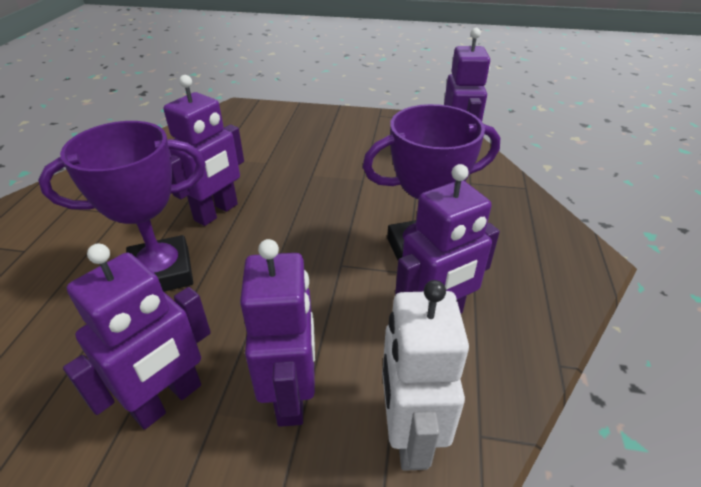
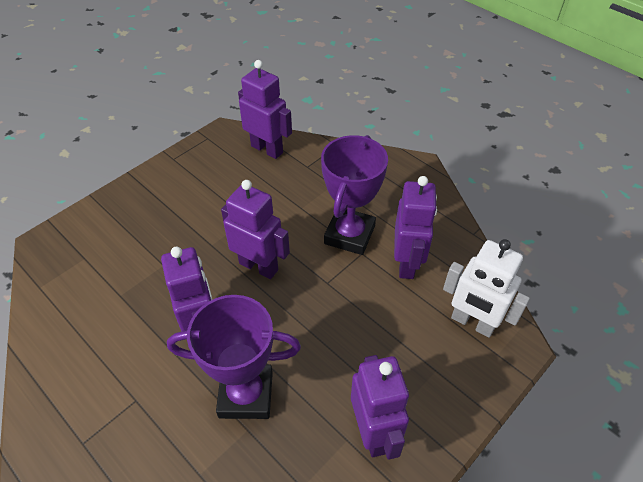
camera: 55 degrees left, 10 degrees up
purple trophy [38,121,206,292] -> purple trophy turned 75 degrees clockwise [167,295,301,419]
purple robot [240,239,315,427] -> purple robot moved to [221,180,290,279]

